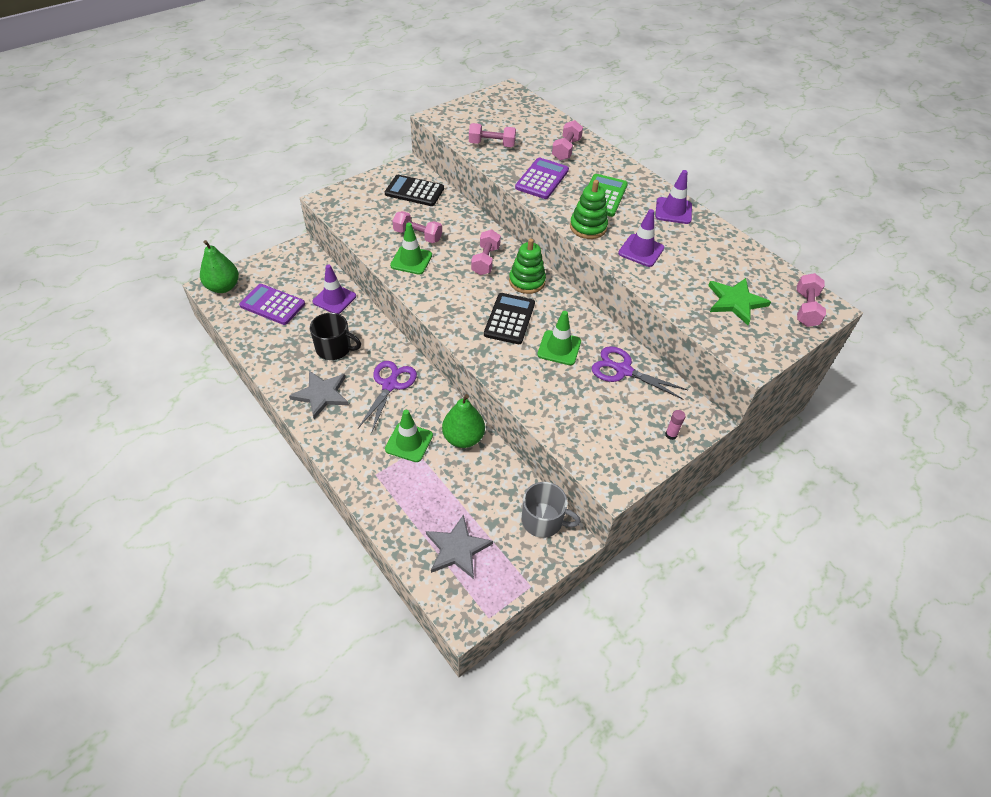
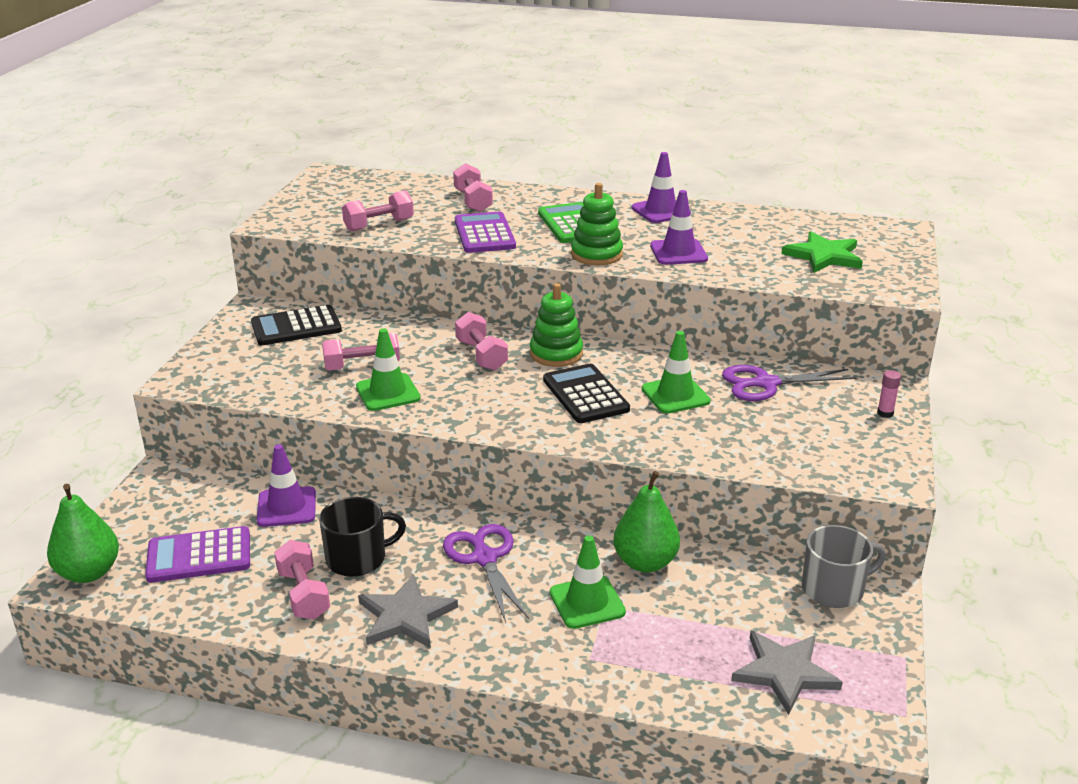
camera: 35 degrees left, 20 degrees down
pink dumbbell [797,273,826,327] -> pink dumbbell moved to [274,540,330,619]

